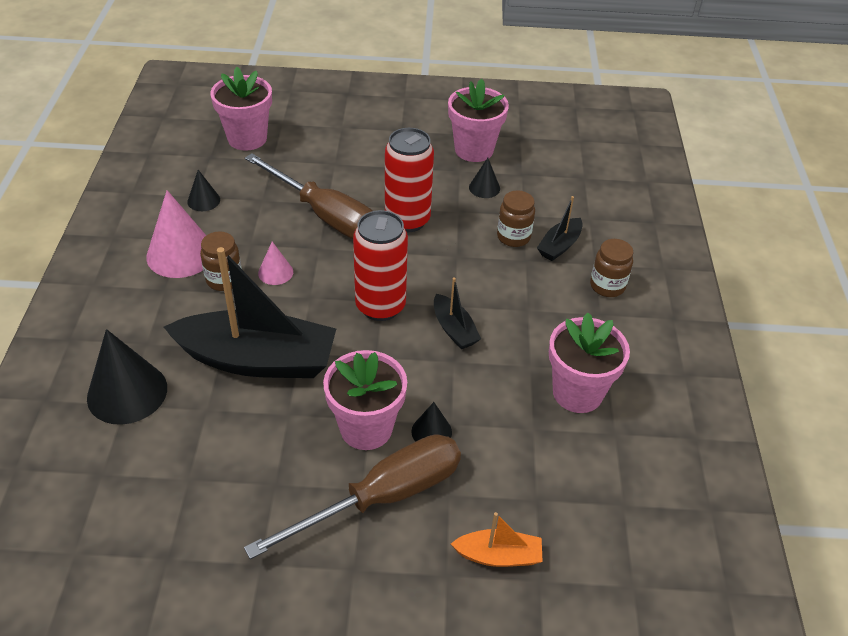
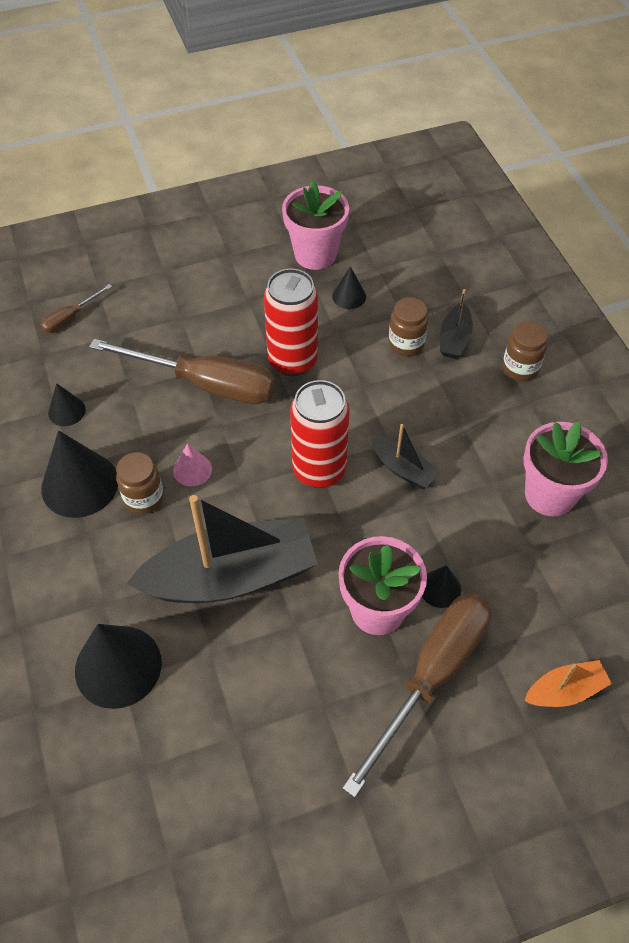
camera: 20 degrees left, 10 degrees up
pink cone [146,190,206,278] -> black cone [41,431,118,518]
pink flower pot [210,67,272,151] -> brown screwdriver [40,284,112,333]

